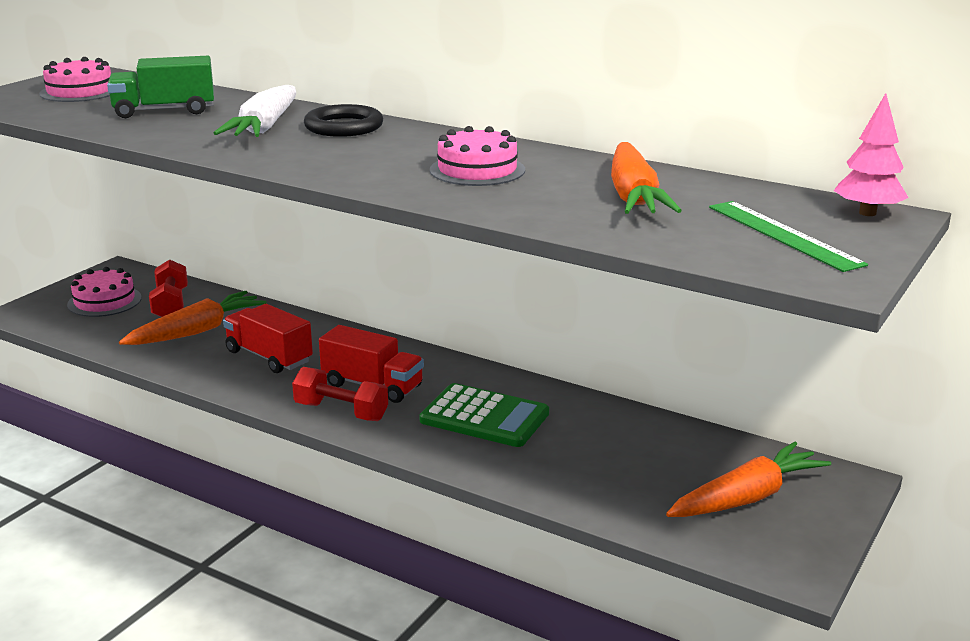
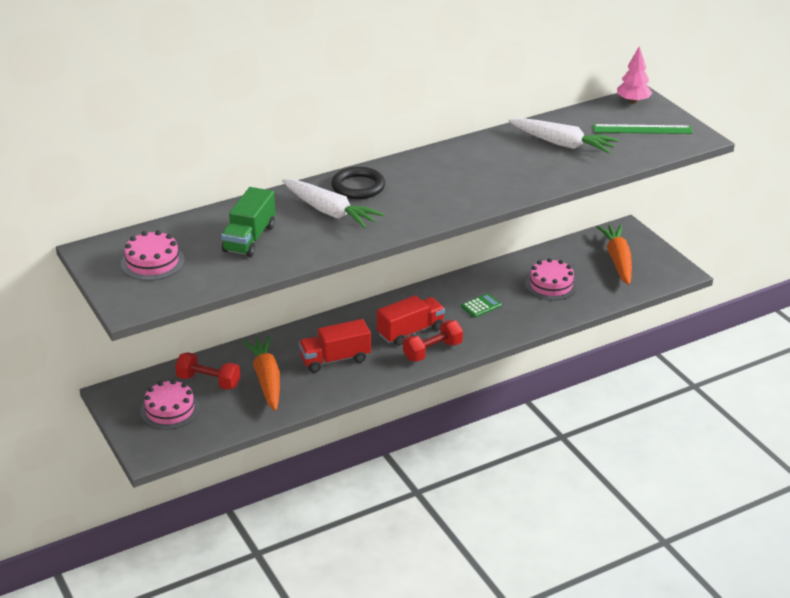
camera: 60 degrees left, 10 degrees up
green calculator [419,383,549,447] -> green calculator [461,293,502,318], size x0.51
pink cake [430,126,525,186] -> pink cake moved to [525,258,578,301]
orange carrot [611,142,682,214] -> white carrot [508,118,619,154]

